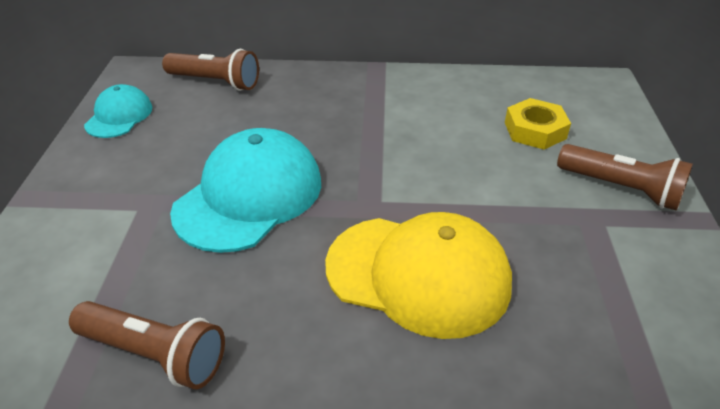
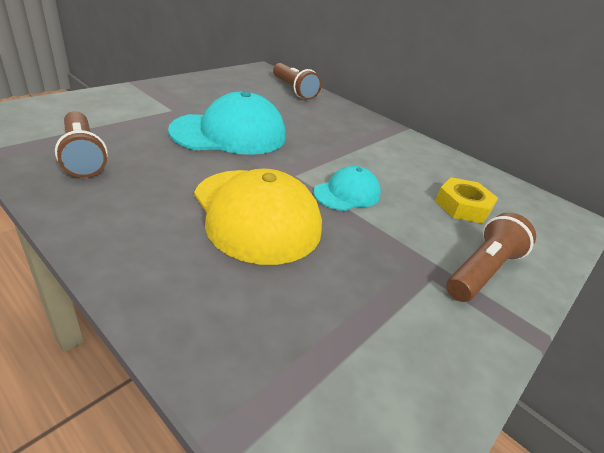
camera: 35 degrees right, 5 degrees down
turquoise cap [84,84,152,138] -> turquoise cap moved to [313,166,381,211]
brown flashlight [557,144,693,211] -> brown flashlight turned 120 degrees counterclockwise [446,213,536,302]

